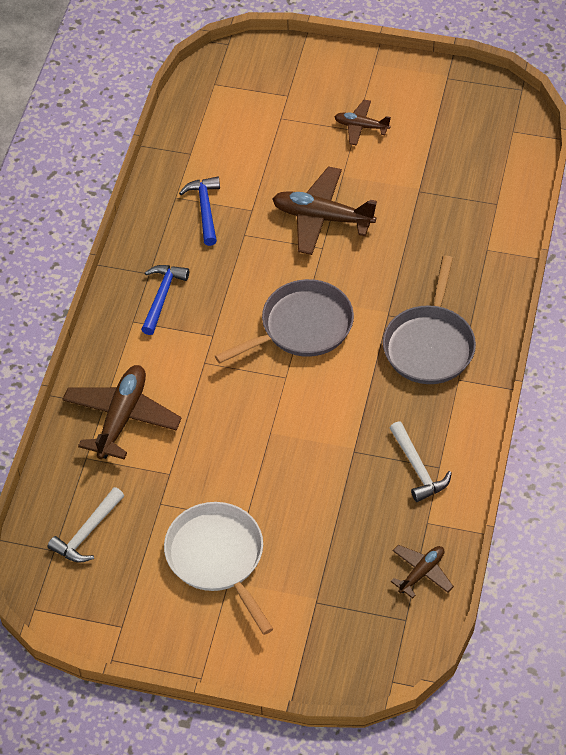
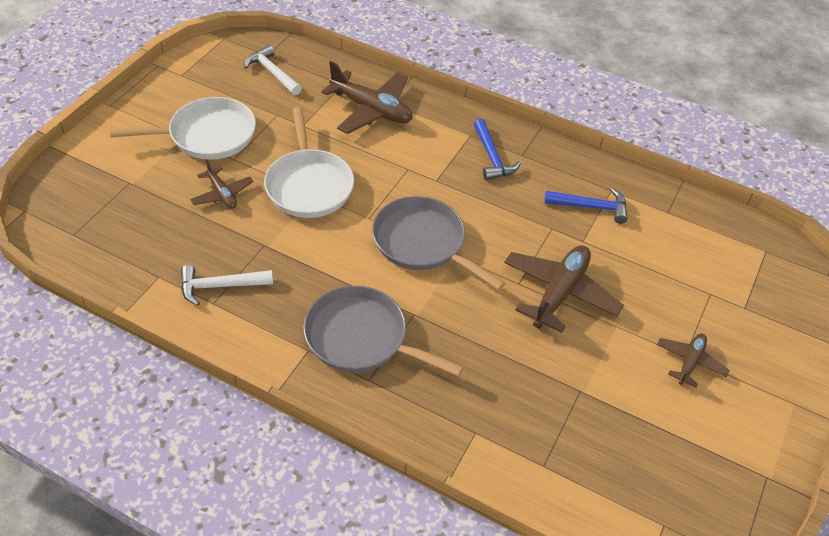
camera: 100 degrees right, 5 degrees down
blue hammer [141,265,189,335] -> blue hammer turned 45 degrees clockwise [474,119,521,180]
grey pan [215,279,354,364] -> grey pan turned 150 degrees clockwise [372,196,505,290]
brown plane [391,545,454,599] -> brown plane moved to [190,159,253,209]
none -> white pan [264,107,354,218]

